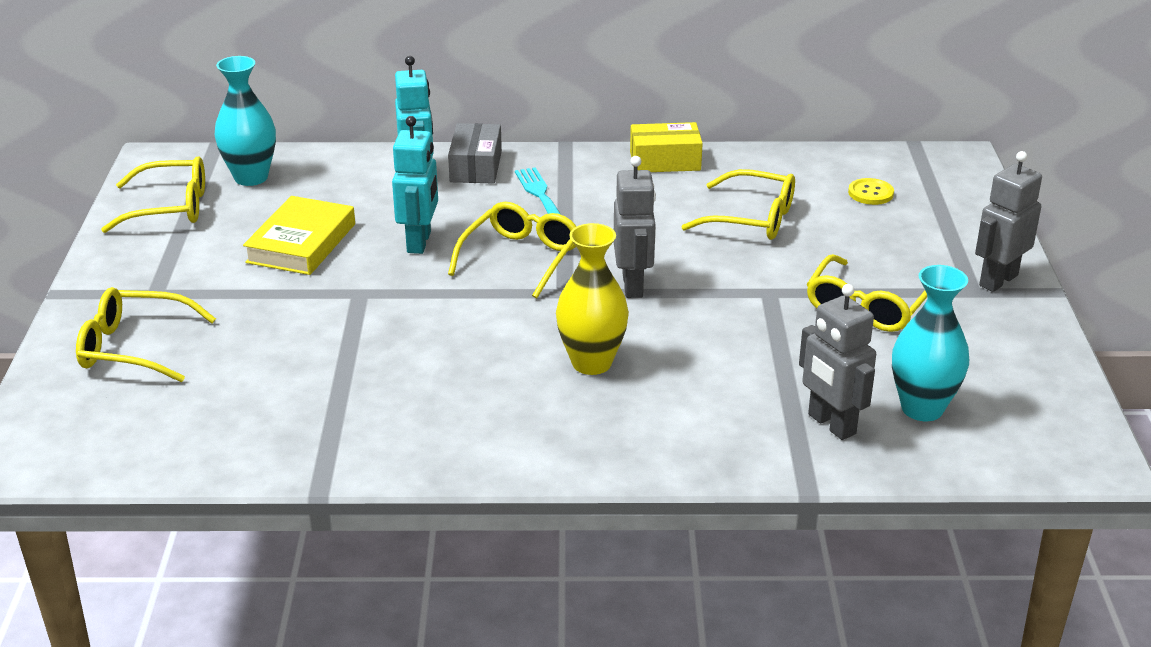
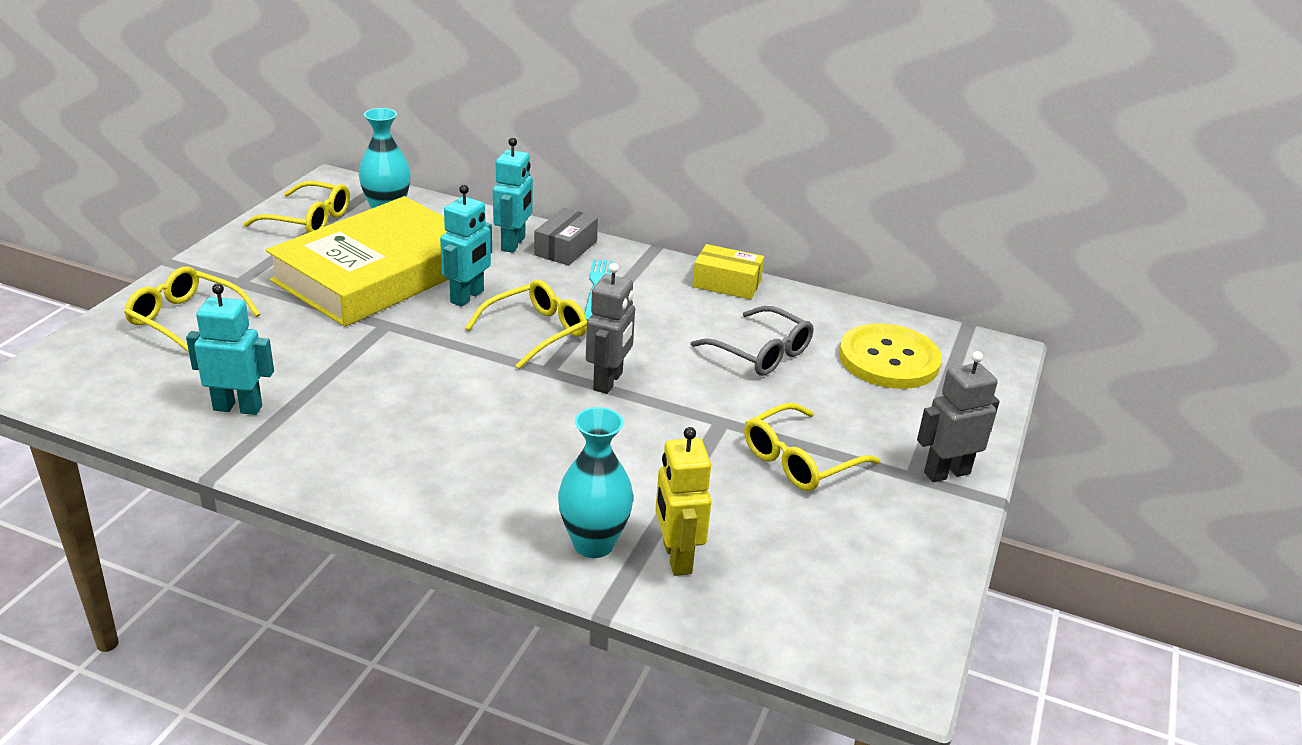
camera: 20 degrees right, 0 degrees up
yellow book [243,196,355,275] -> yellow book [266,196,449,327], size x1.95
yellow vase [556,223,629,375] -> none
yellow glasses [681,169,795,240] -> grey glasses [691,306,813,376]
grey robot [799,284,876,440] -> yellow robot [655,427,711,576]
yellow button [848,178,894,205] -> yellow button [839,323,942,389], size x2.31
turquoise vase [892,265,969,421] -> turquoise vase moved to [558,407,633,558]
none -> turquoise robot [186,283,274,415]

